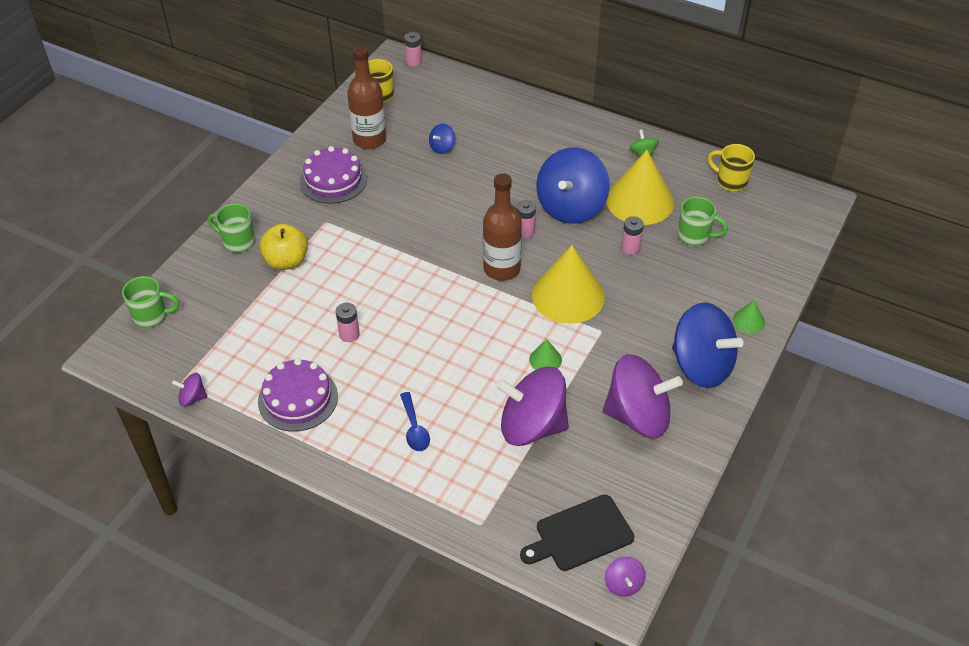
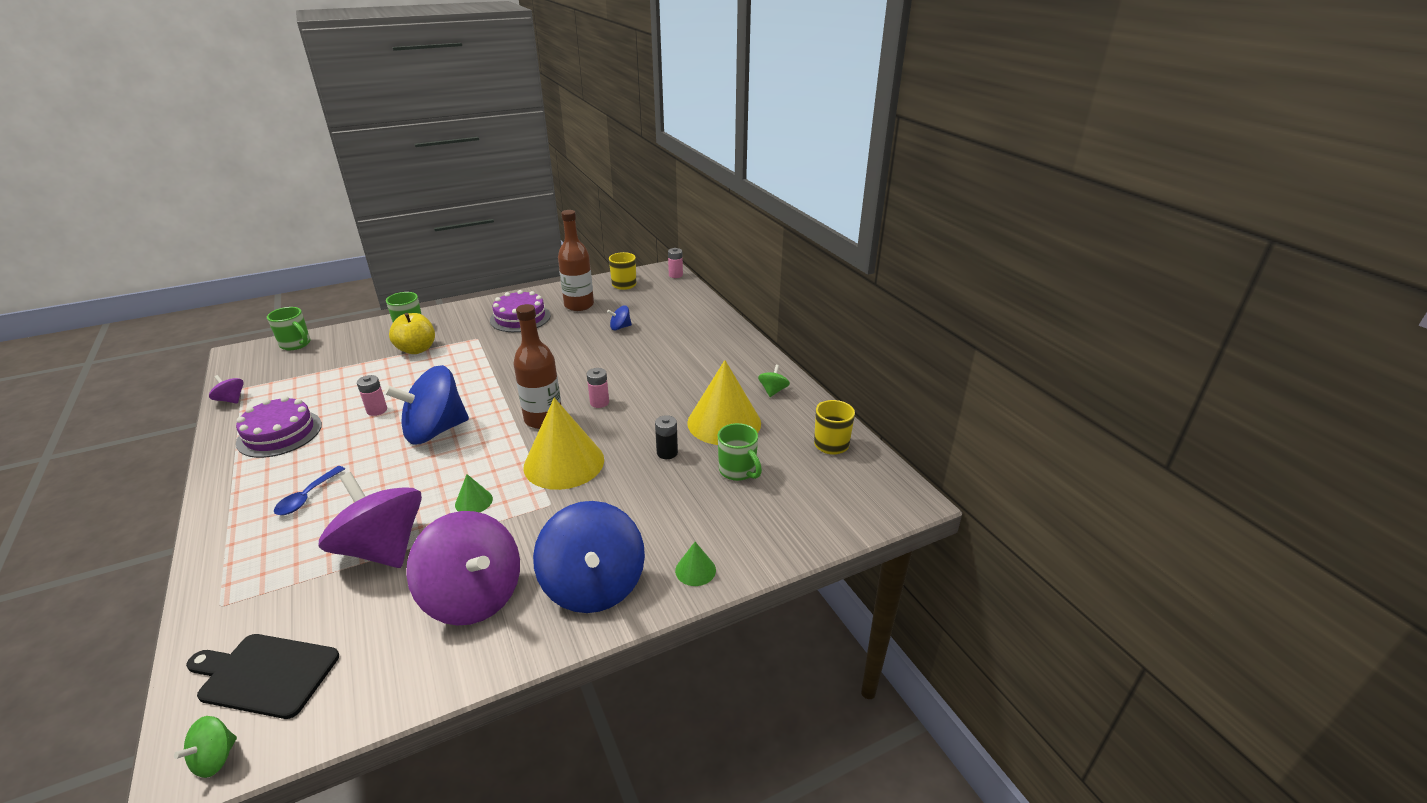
camera: 35 degrees right, 15 degrees down
blue spinning top [536,148,610,224] -> blue spinning top moved to [384,365,469,445]
purple spinning top [605,557,646,597] -> green spinning top [174,716,237,778]
pink battery [621,216,644,255] -> black battery [655,415,678,459]

